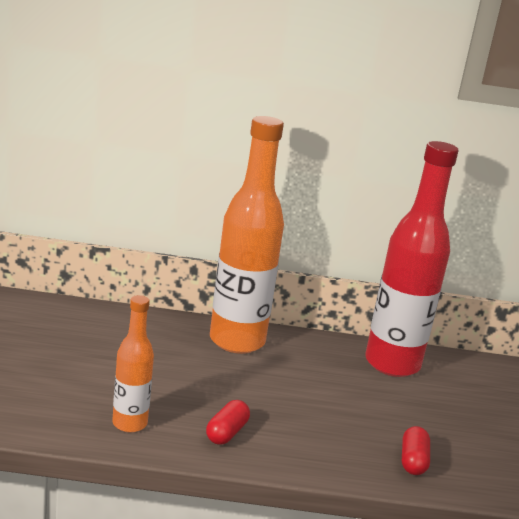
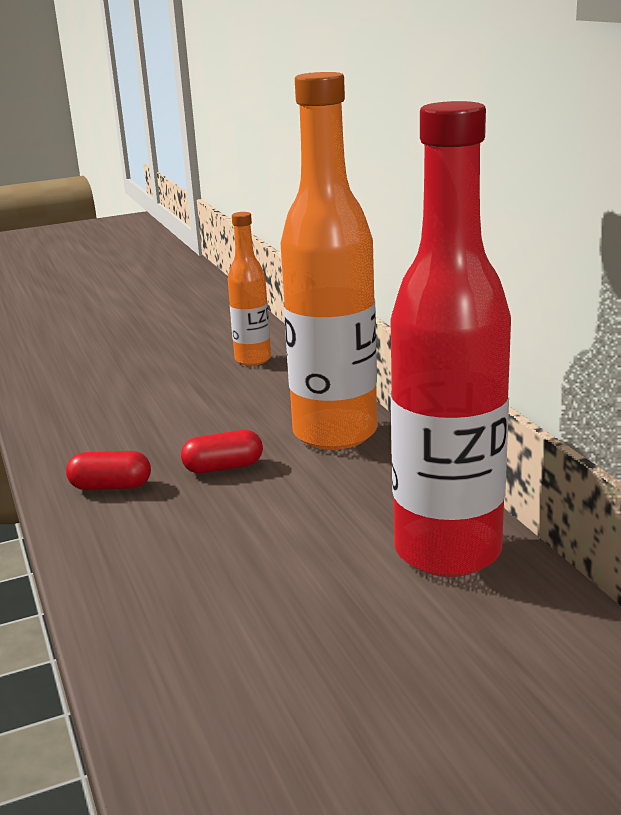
camera: 70 degrees right, 0 degrees up
orange bottle [112,295,154,433] -> orange bottle moved to [228,212,271,366]
red capsule [402,426,430,475] -> red capsule moved to [181,430,263,473]

